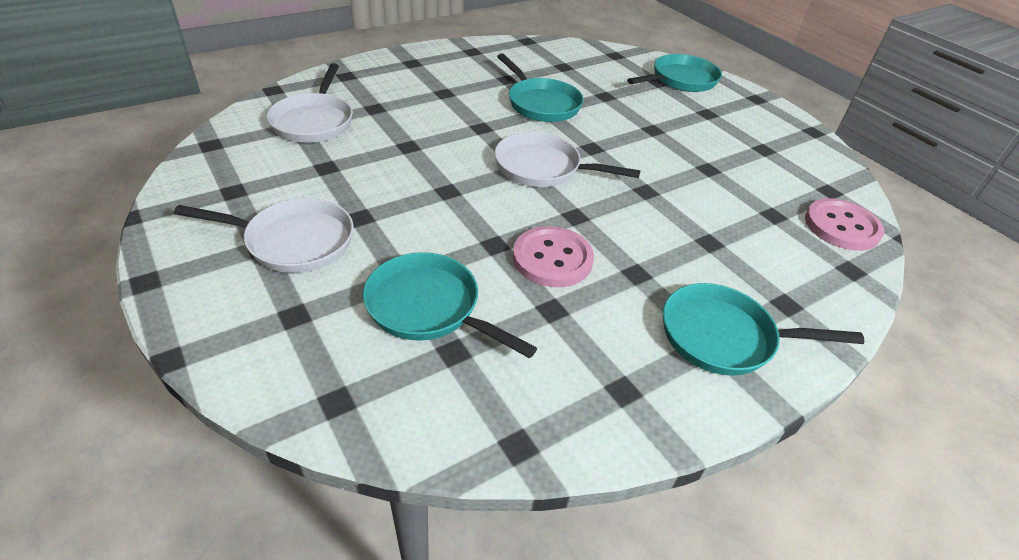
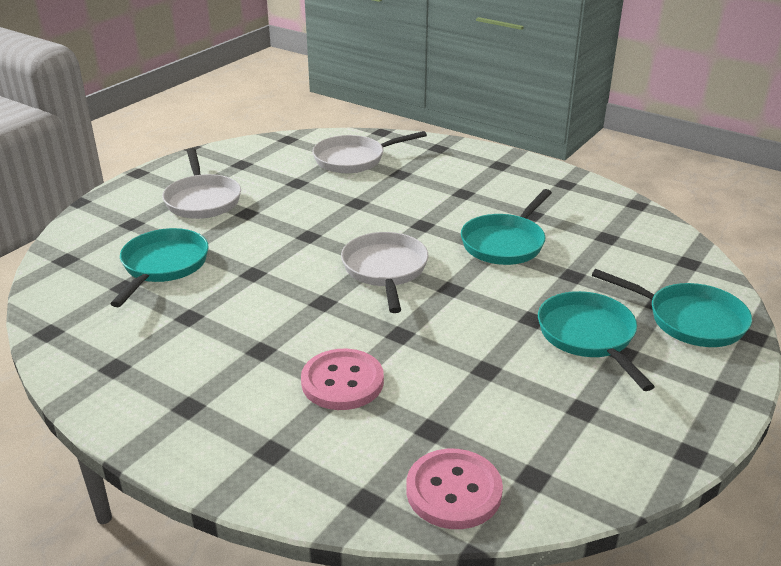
camera: 70 degrees right, 10 degrees down
pink button [513,226,594,287] -> pink button moved to [301,349,384,410]
turquoise pan [663,283,864,376] -> turquoise pan moved to [538,291,655,391]

